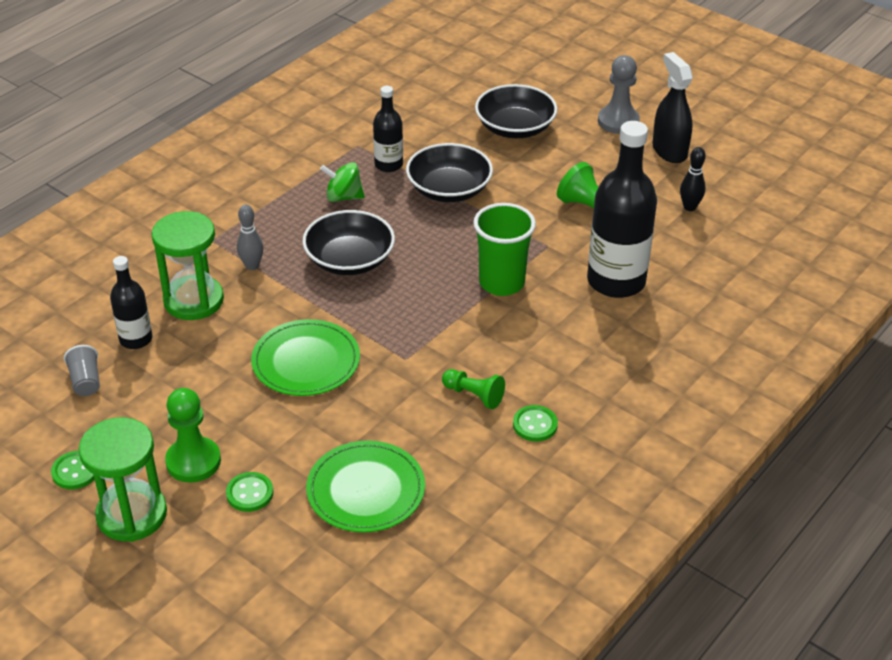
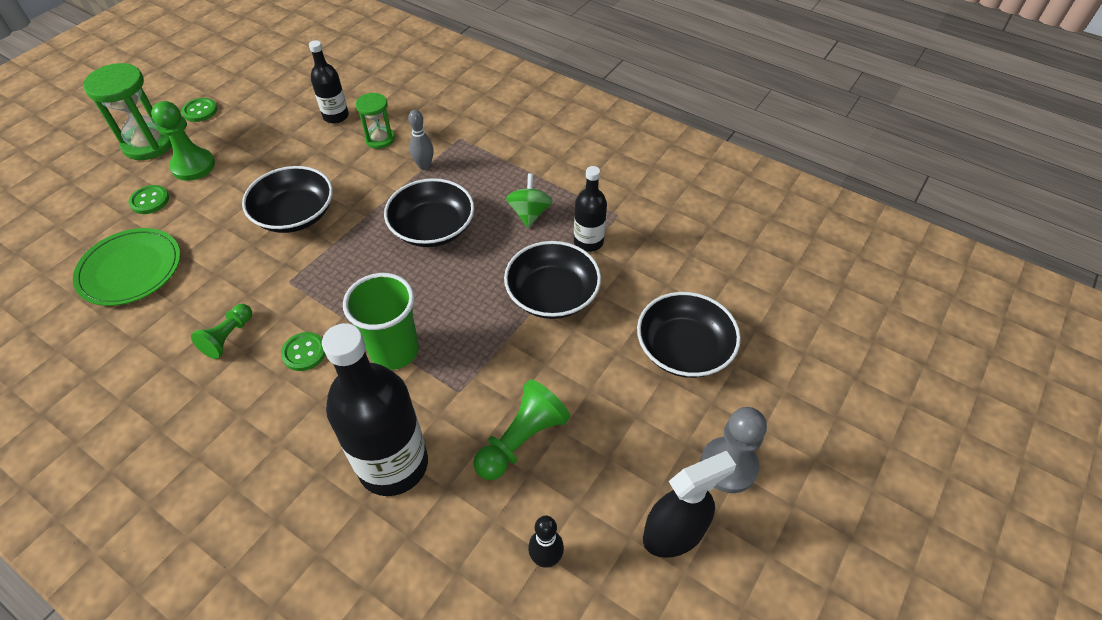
camera: 85 degrees right, 10 degrees up
grey cup [64,345,100,396] -> none
green hourglass [151,211,224,320] -> green hourglass [356,93,395,149], size x0.59
green plate [251,319,360,396] -> black bowl [242,166,333,233]
green button [513,405,558,442] -> green button moved to [281,332,326,371]

